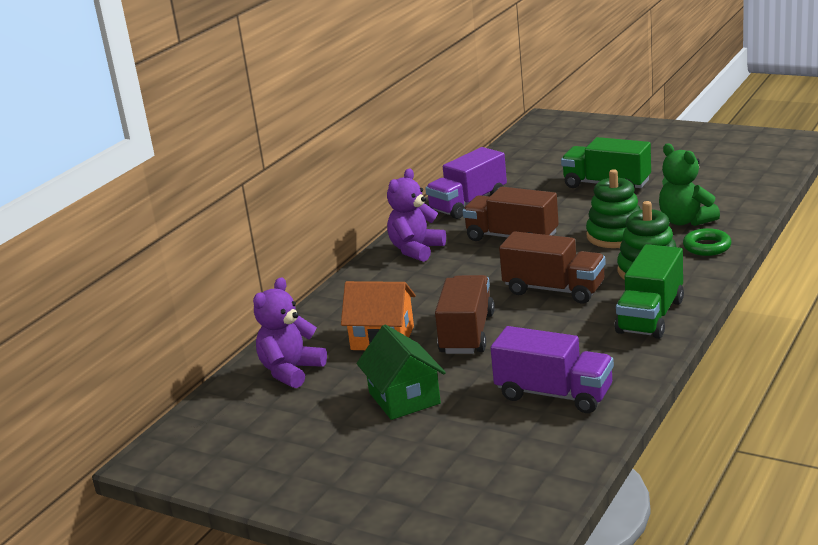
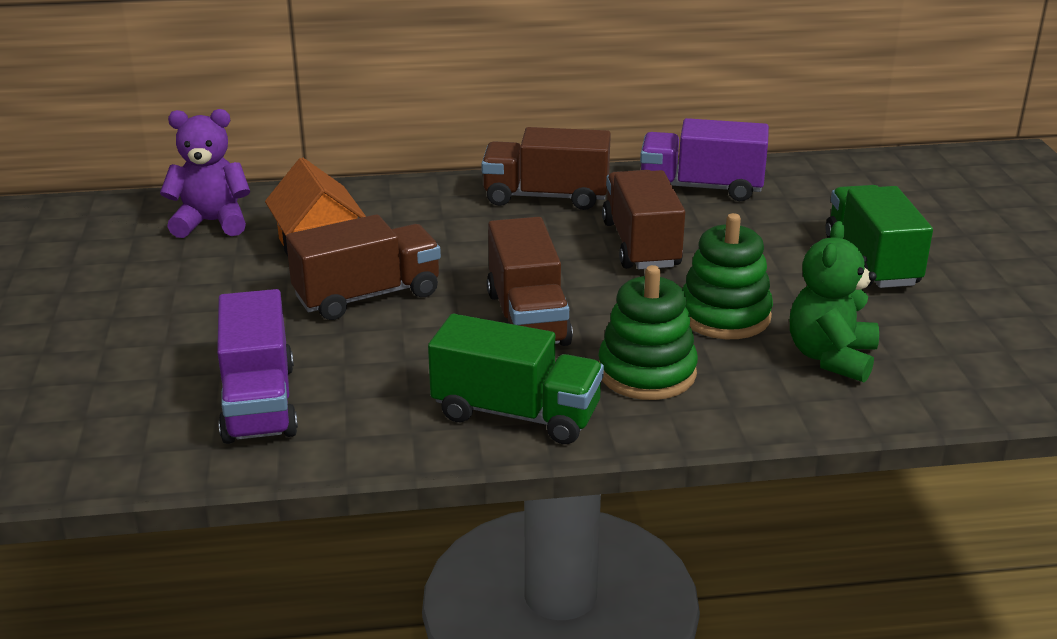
camera: 50 degrees right, 5 degrees up
green house [357,325,446,420] -> none
purple teddy bear [387,168,446,262] -> brown truck [481,127,611,210]
green truck [615,244,684,339] -> green truck turned 150 degrees counterclockwise [428,314,604,444]
green ring [683,228,732,256] -> none

